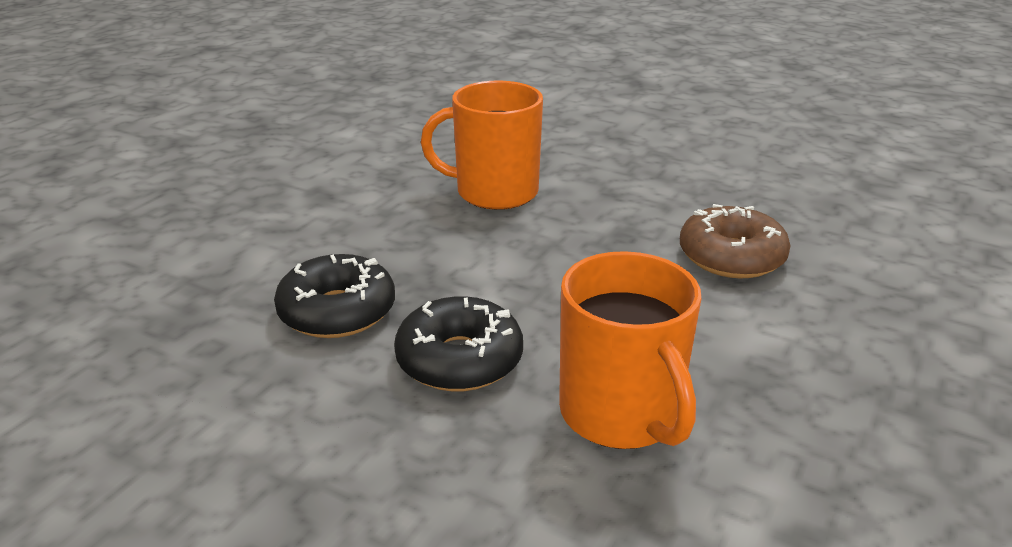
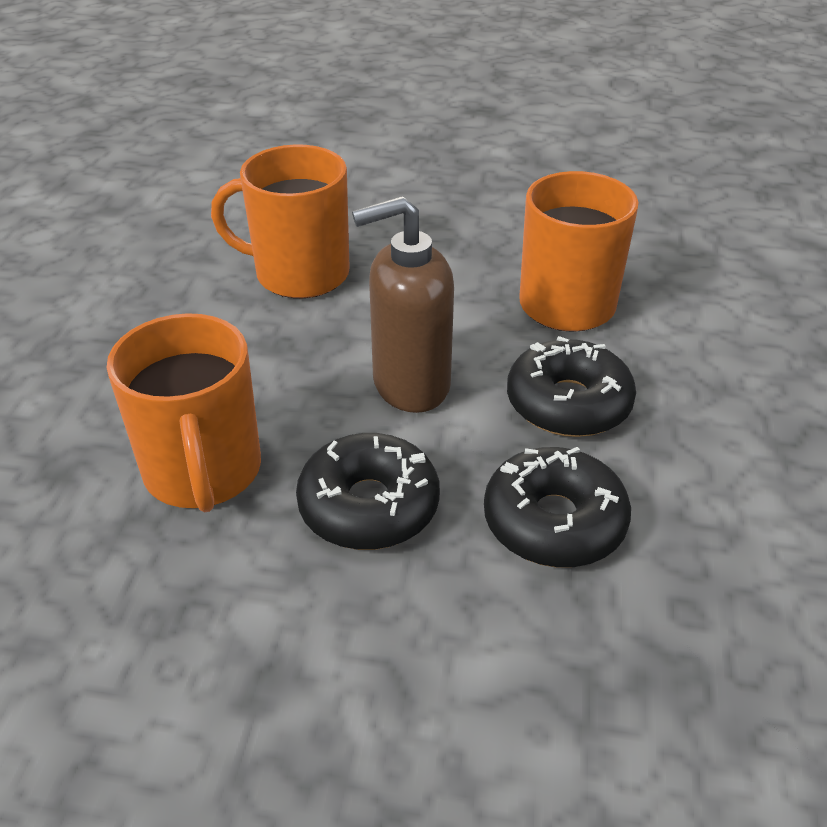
camera: 110 degrees left, 10 degrees up
brown donut [680,204,790,279] -> orange mug [211,144,350,298]
none -> black donut [296,433,440,550]
none -> brown soap dispenser [352,196,454,413]

